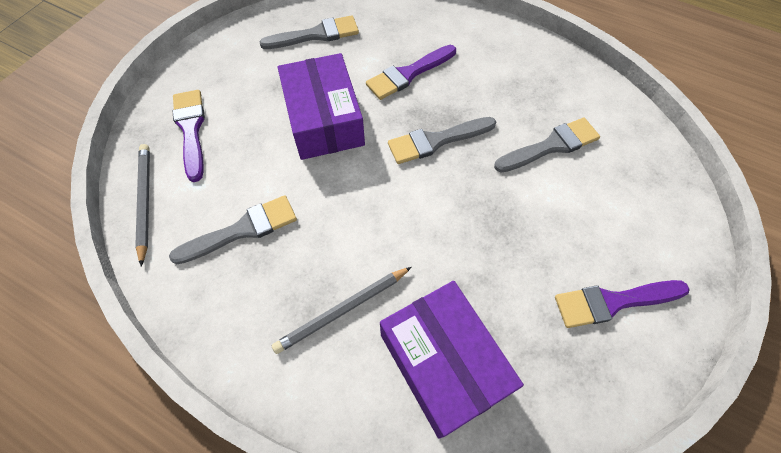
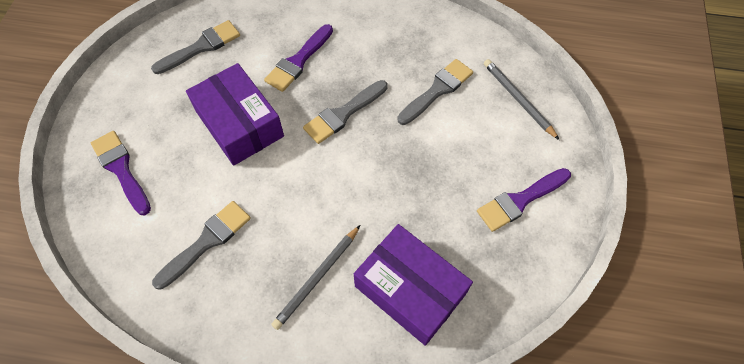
camera: 20 degrees left, 0 degrees up
grey pencil [135,144,150,267] -> grey pencil moved to [484,59,559,140]

